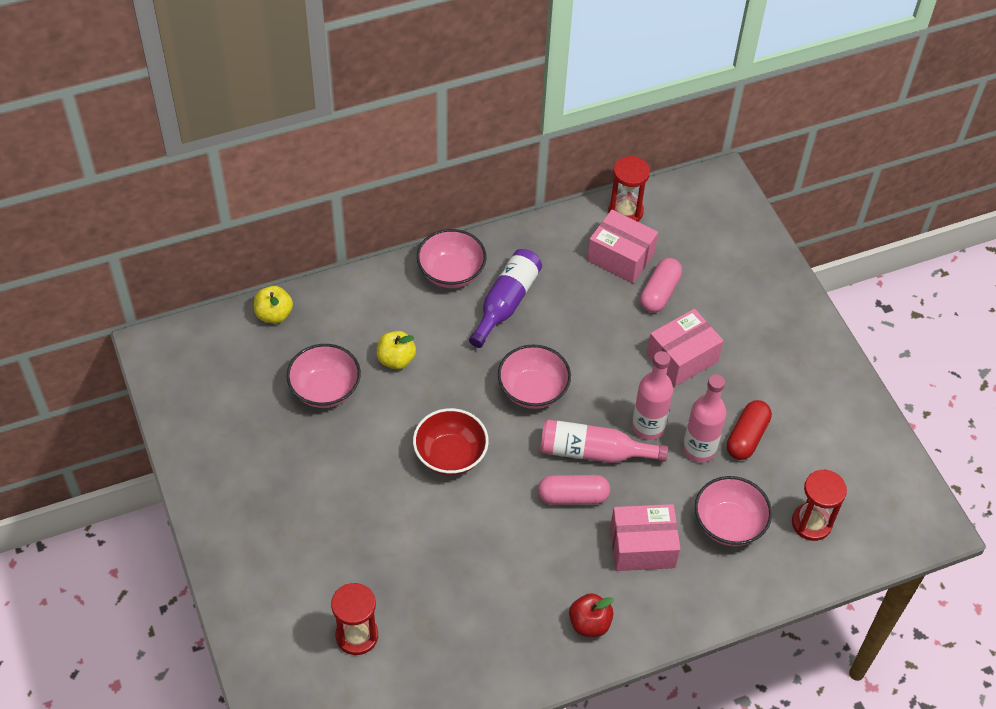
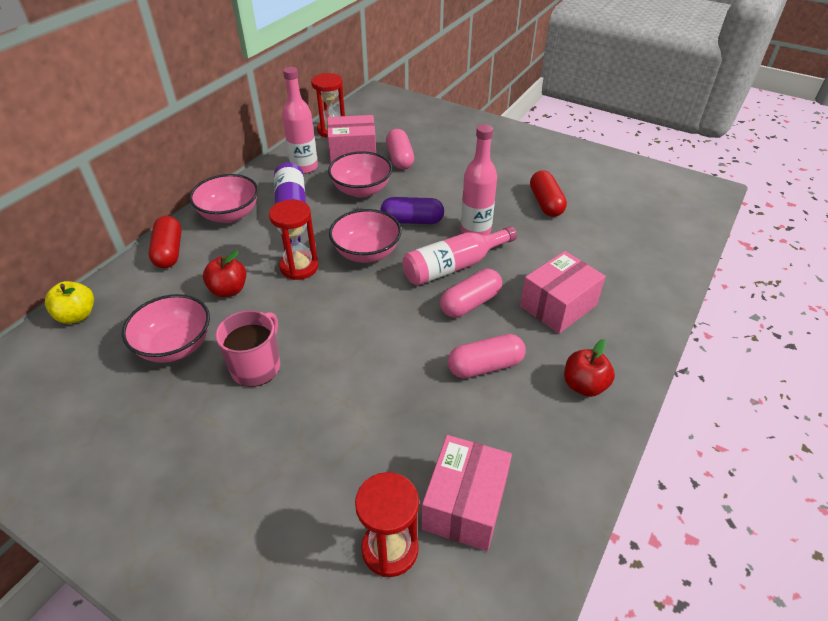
camera: 35 degrees left, 10 degrees down
yellow apple [377,331,416,369] -> red apple [203,250,246,297]
red bowl [413,408,489,476] -> none
pink box [647,309,724,386] -> pink box moved to [422,435,512,551]
pink bottle [683,374,727,463] -> pink bottle moved to [282,67,318,174]
pink bowl [695,476,772,546] -> pink bowl moved to [328,151,392,198]
red hourglass [792,469,847,541] -> red hourglass moved to [269,199,319,280]
none -> red capsule [149,216,181,268]
none -> pink mug [215,310,280,387]
none -> purple capsule [380,197,444,224]
none -> pink capsule [448,334,526,378]

